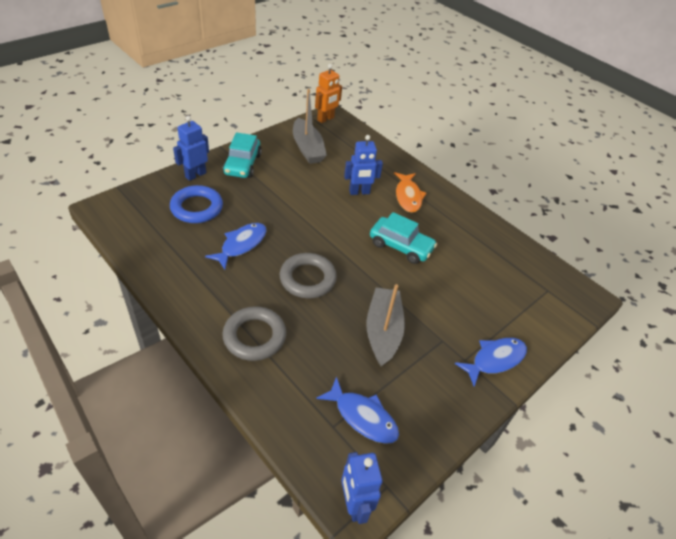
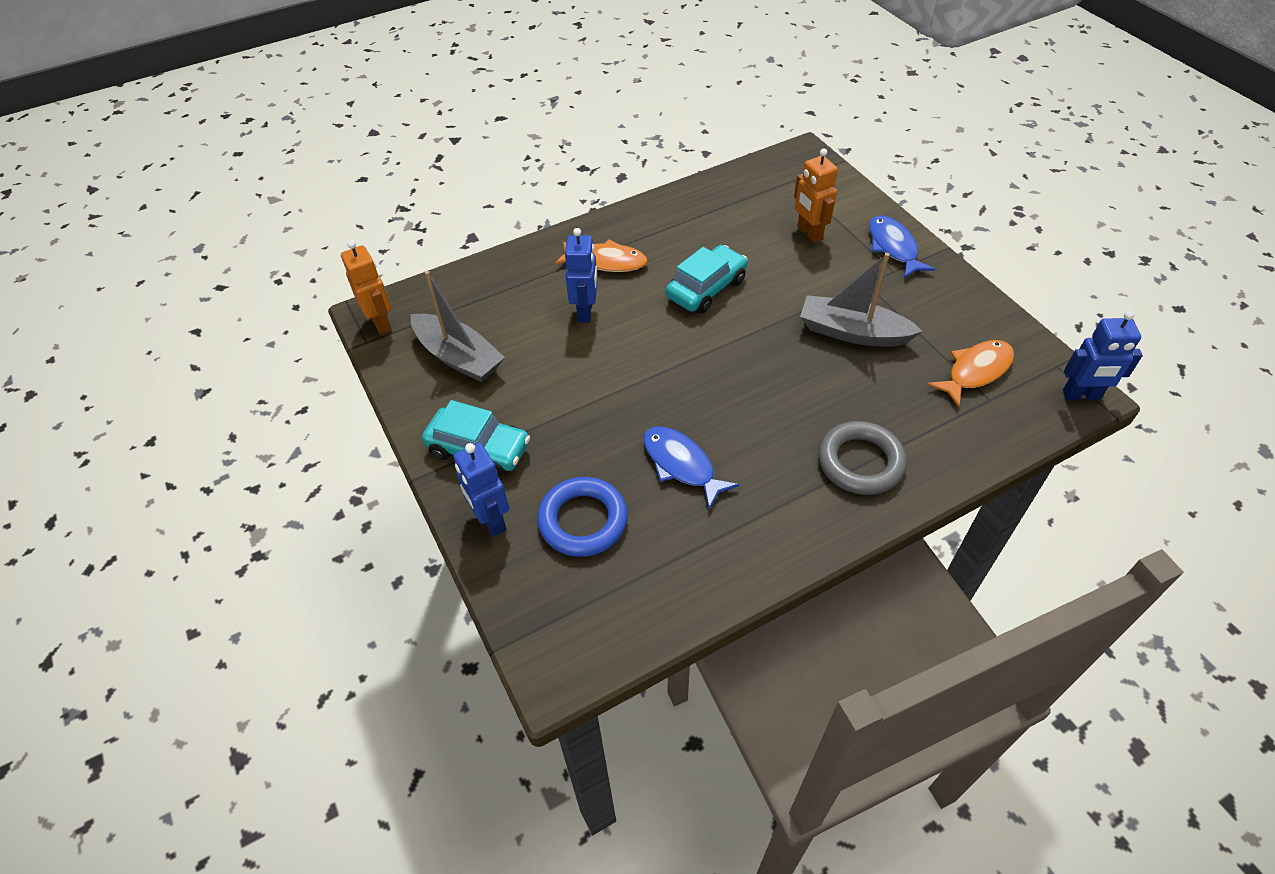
camera: 70 degrees left, 5 degrees up
grey ring [280,253,337,298] -> none
grey boat [293,89,327,164] -> grey boat turned 45 degrees clockwise [411,271,505,382]
blue fish [316,376,399,444] -> orange fish [927,340,1014,407]
none -> orange robot [794,148,838,243]

